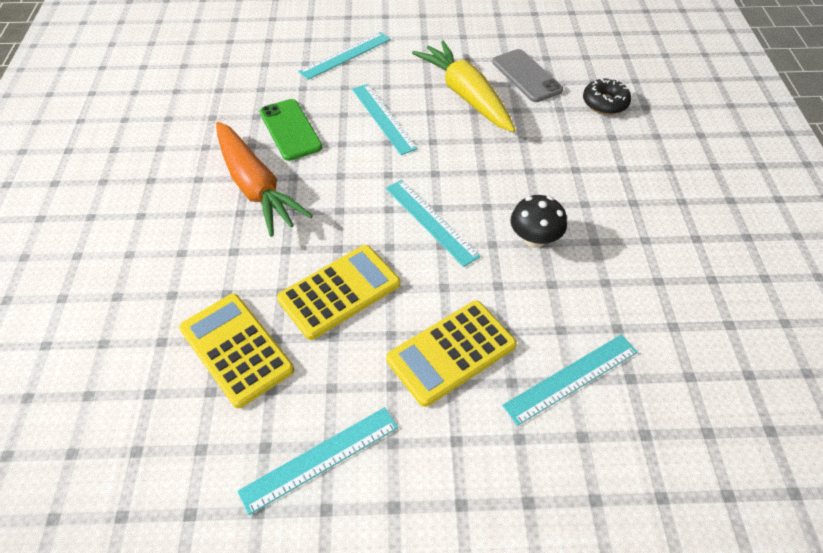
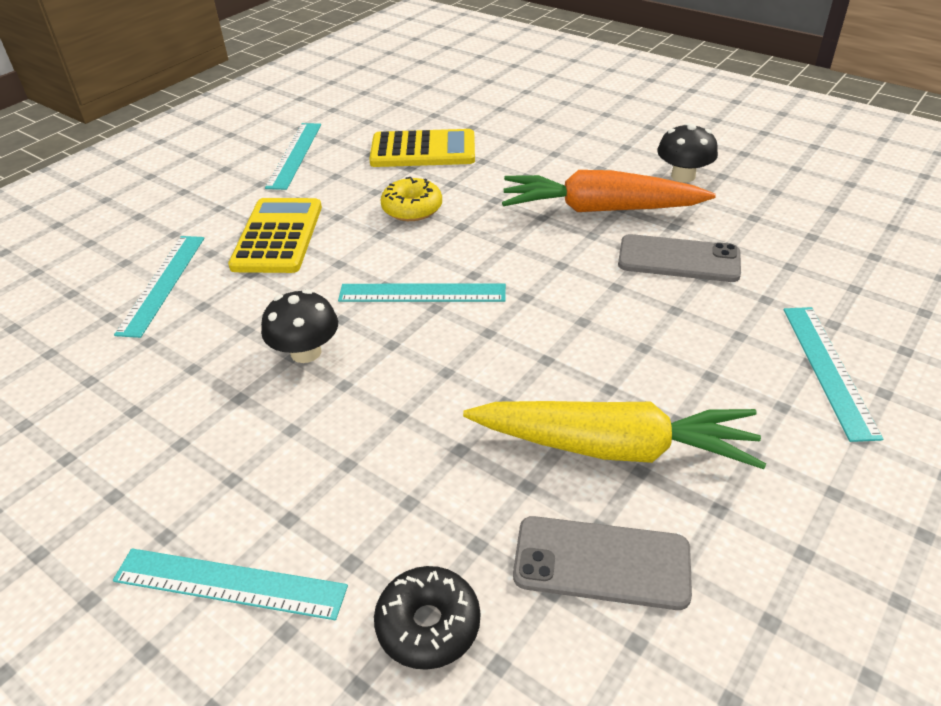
camera: 130 degrees right, 10 degrees down
green phone [260,99,322,161] -> grey phone [618,234,741,282]
yellow calculator [277,245,400,340] -> yellow donut [380,177,442,221]
turquoise ruler [352,84,418,155] -> turquoise ruler moved to [113,548,348,620]
none -> black mushroom [657,123,718,183]

